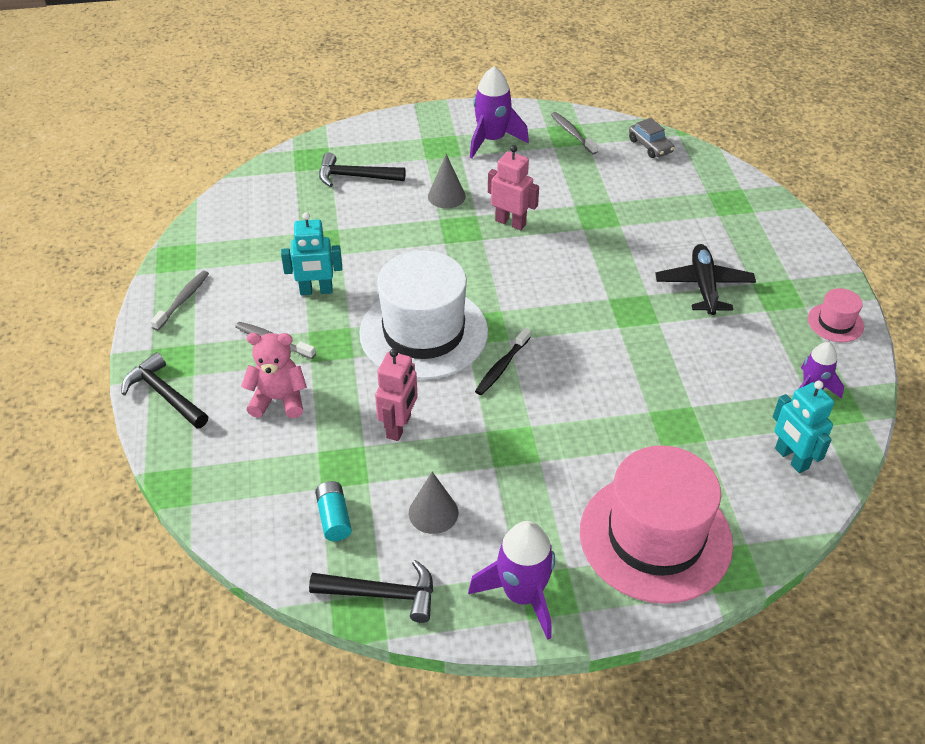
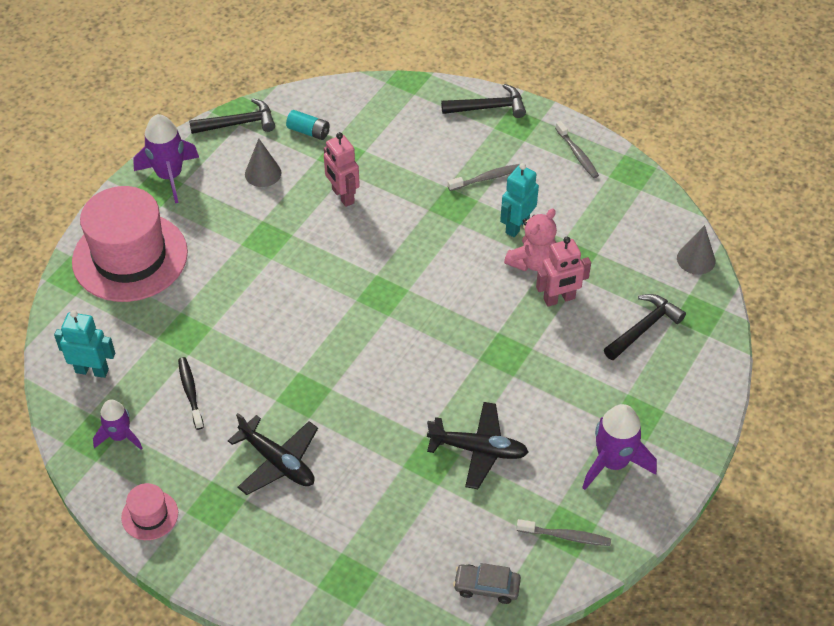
camera: 130 degrees right, 5 degrees up
pink teddy bear [241,333,307,418] -> pink teddy bear moved to [504,208,557,271]
black hammer [309,560,433,623] -> black hammer turned 150 degrees counterclockwise [189,98,275,134]
white hat [359,250,488,380] -> none
grey cone [428,154,466,209] -> grey cone moved to [677,225,716,275]
black toothbrush [475,328,531,395] -> black toothbrush moved to [178,357,204,430]
pink robot [488,145,539,230] -> pink robot moved to [536,237,591,307]
none -> black plane [427,402,528,489]

